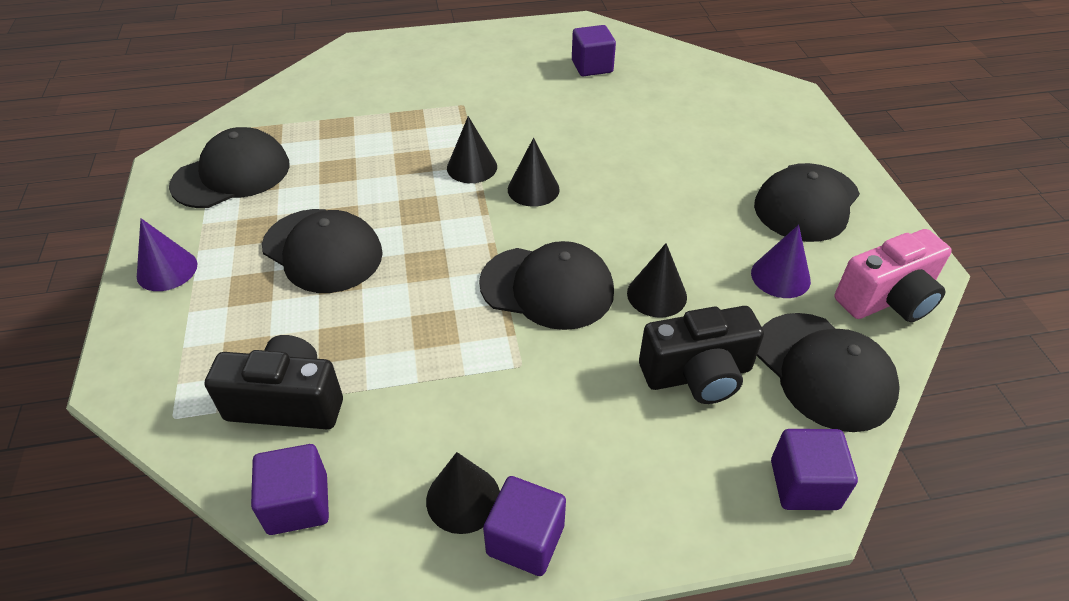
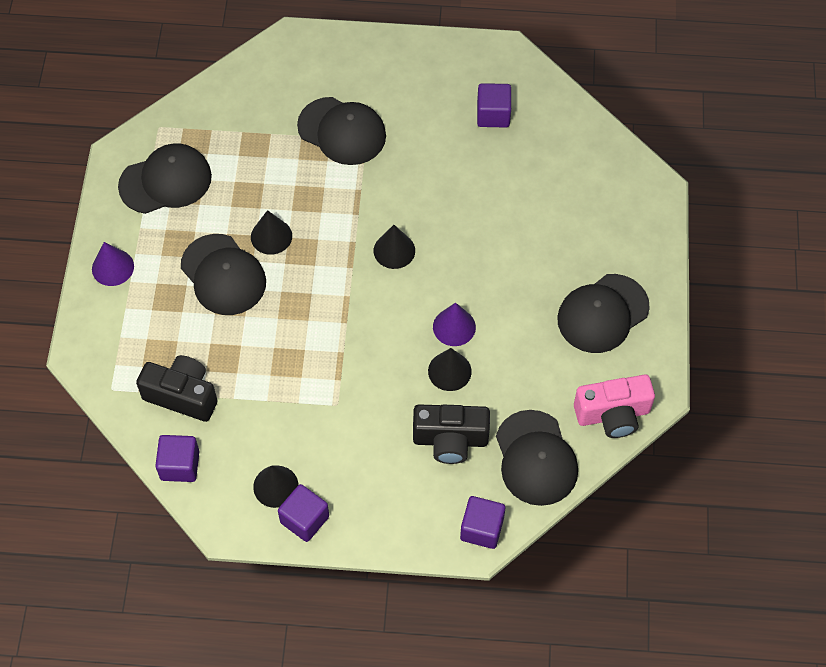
camera: 15 degrees right, 15 degrees up
black cone [447,116,497,183] -> black cone moved to [251,210,292,255]
black cap [479,241,614,330] -> black cap moved to [297,97,386,165]
purple cone [751,225,811,298] -> purple cone moved to [433,303,476,346]

